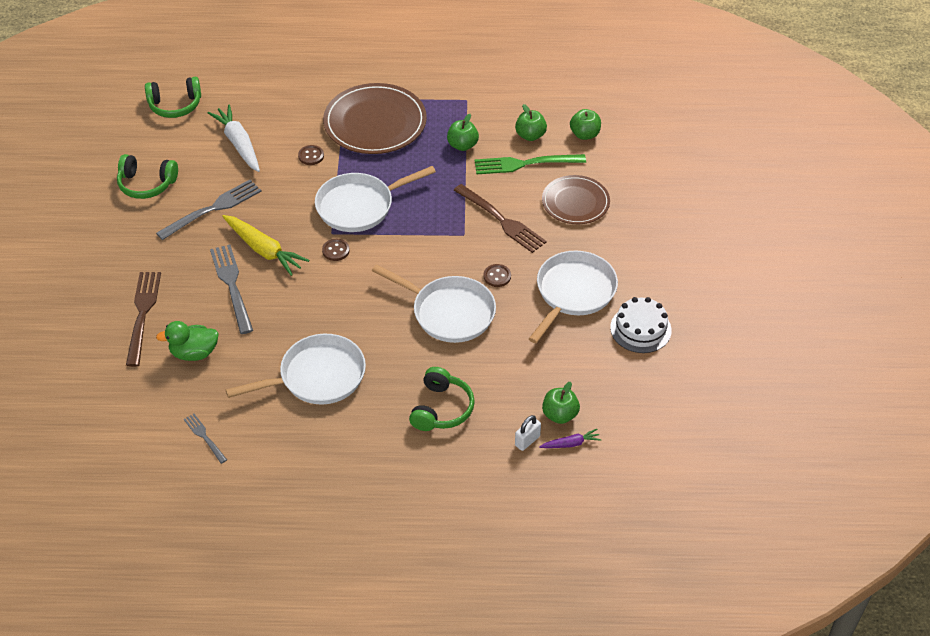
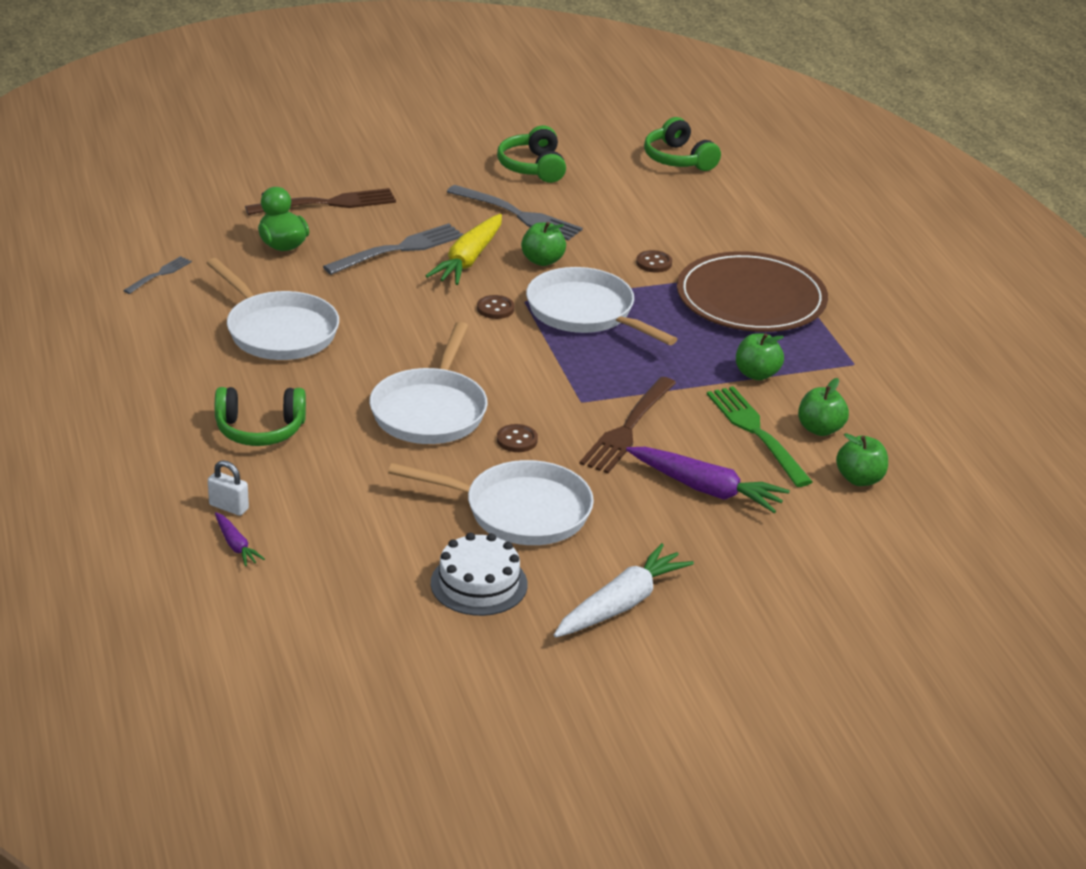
camera: 70 degrees right, 15 degrees down
white carrot [208,105,260,172] -> white carrot moved to [554,543,694,638]
brown plate [542,175,610,224] -> purple carrot [626,447,790,513]
green apple [542,382,580,424] -> green apple moved to [521,222,566,266]

